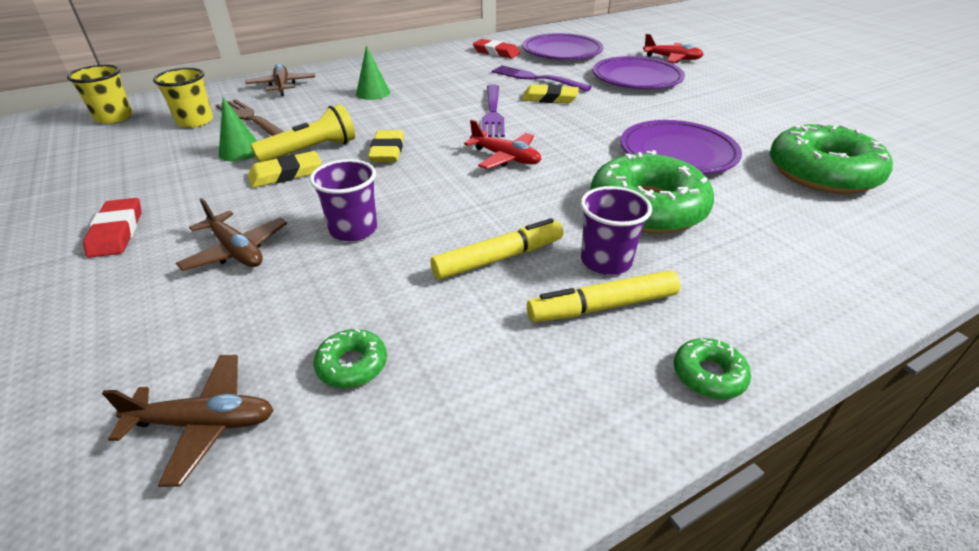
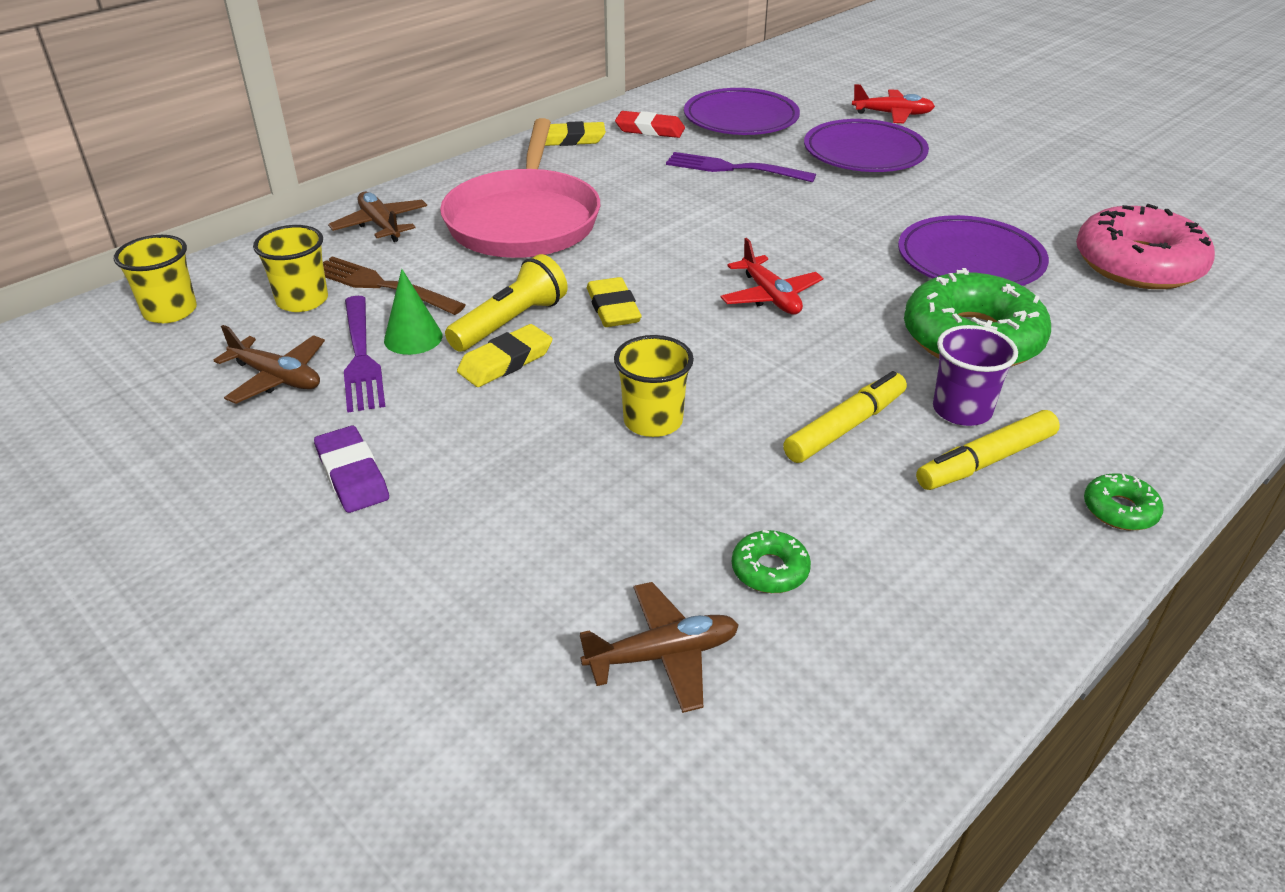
camera: 15 degrees left, 0 degrees up
red eraser [83,198,141,258] -> purple eraser [314,426,389,513]
brown plane [176,198,287,271] -> brown plane moved to [214,325,325,404]
purple cup [310,159,377,241] -> yellow cup [614,335,694,437]
green cone [356,45,390,100] -> pink pan [440,118,600,258]
red plane [464,119,541,169] -> red plane turned 45 degrees clockwise [720,238,823,315]
purple fork [482,84,505,137] -> purple fork moved to [344,296,386,412]
yellow eraser [522,84,579,103] -> yellow eraser moved to [545,121,606,146]
green donut [770,123,893,194] -> pink donut [1076,204,1215,289]

